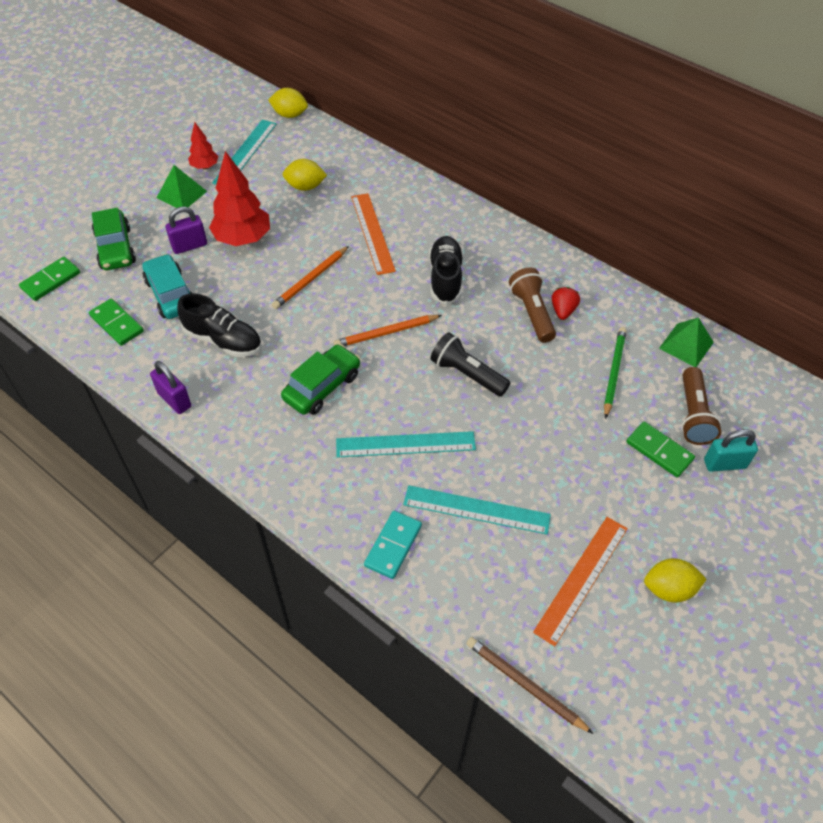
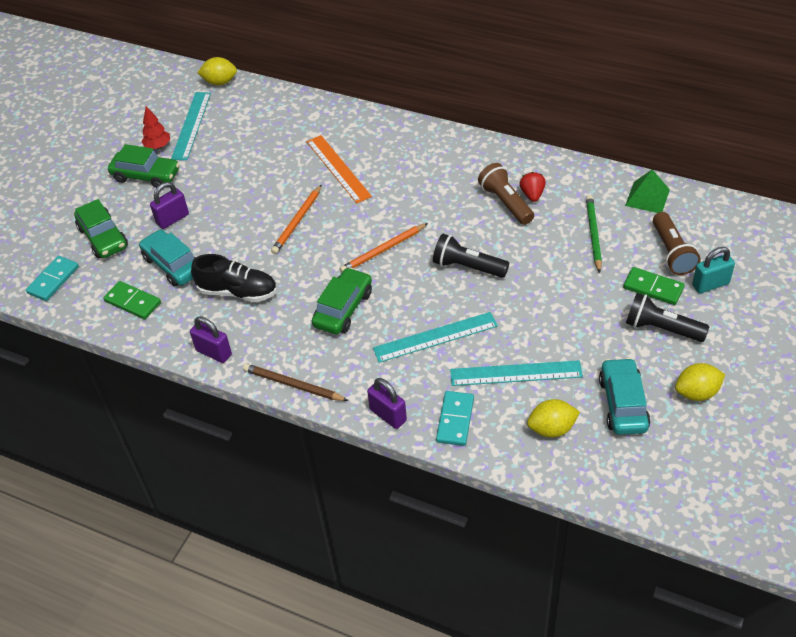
camera: 10 degrees left, 5 degrees down
green domino [19,257,80,301] -> turquoise domino [26,256,79,301]
green pyramid [157,165,207,208] -> green car [108,144,180,188]
red tree [209,151,270,246] -> none
yellow lemon [283,159,327,191] -> yellow lemon moved to [527,399,580,438]
black shoe [429,236,463,305] -> none
brown pencil [466,637,593,734] -> brown pencil moved to [243,364,348,401]
orange ruler [533,517,628,646] -> turquoise car [599,358,650,435]
none -> purple padlock [367,378,407,429]
none -> black flashlight [626,293,710,342]

